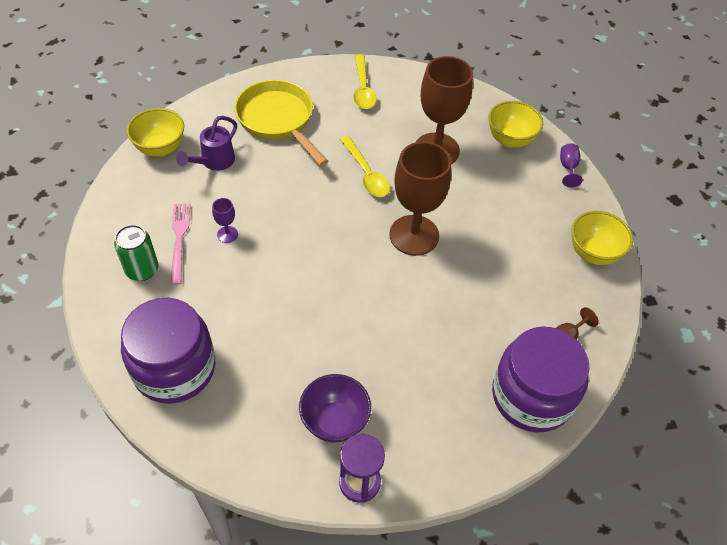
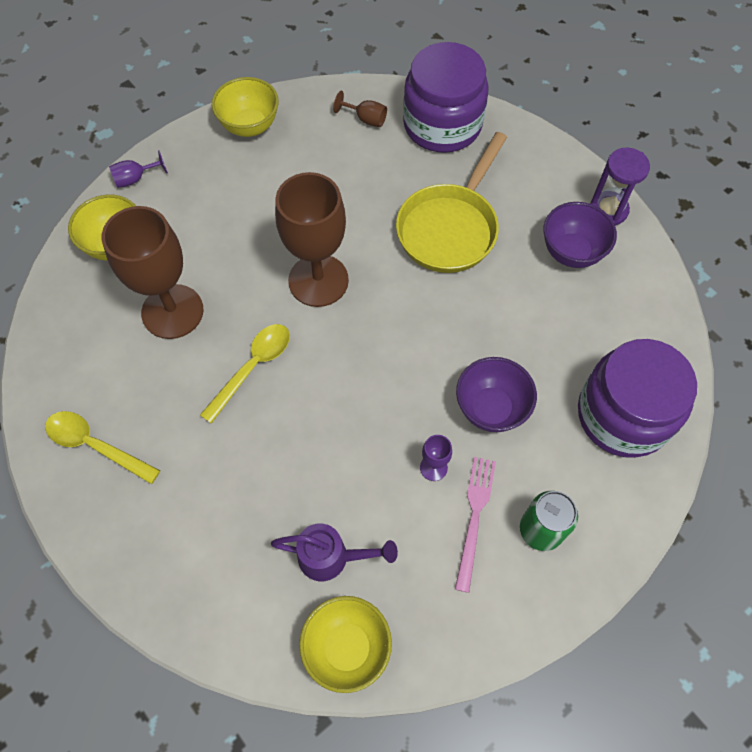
camera: 115 degrees left, 10 degrees up
pink fork [171,203,190,285] -> pink fork turned 135 degrees clockwise [455,457,496,593]
yellow pan [235,80,328,166] -> yellow pan moved to [396,132,507,273]
yellow spoon [353,54,377,109] -> yellow spoon turned 120 degrees counterclockwise [45,411,160,484]
none -> purple bowl [456,357,537,432]

